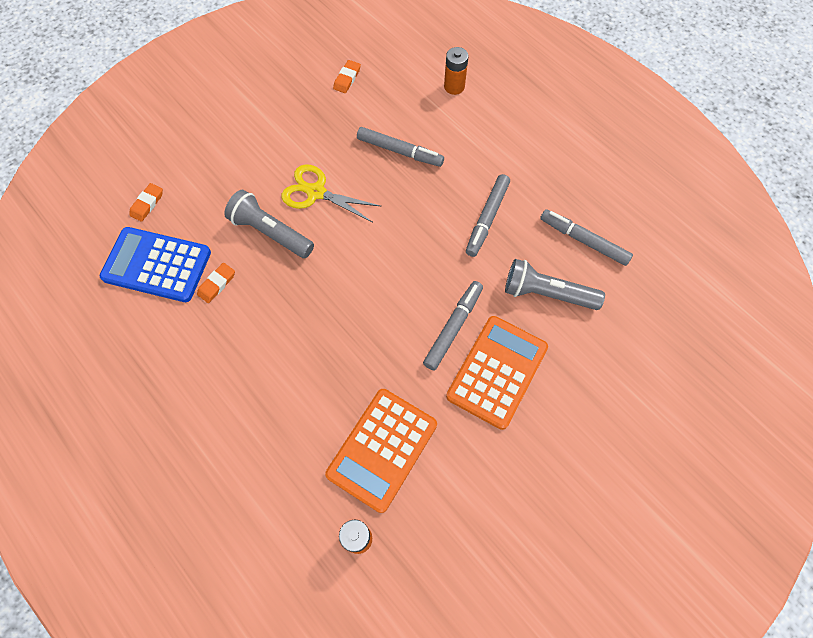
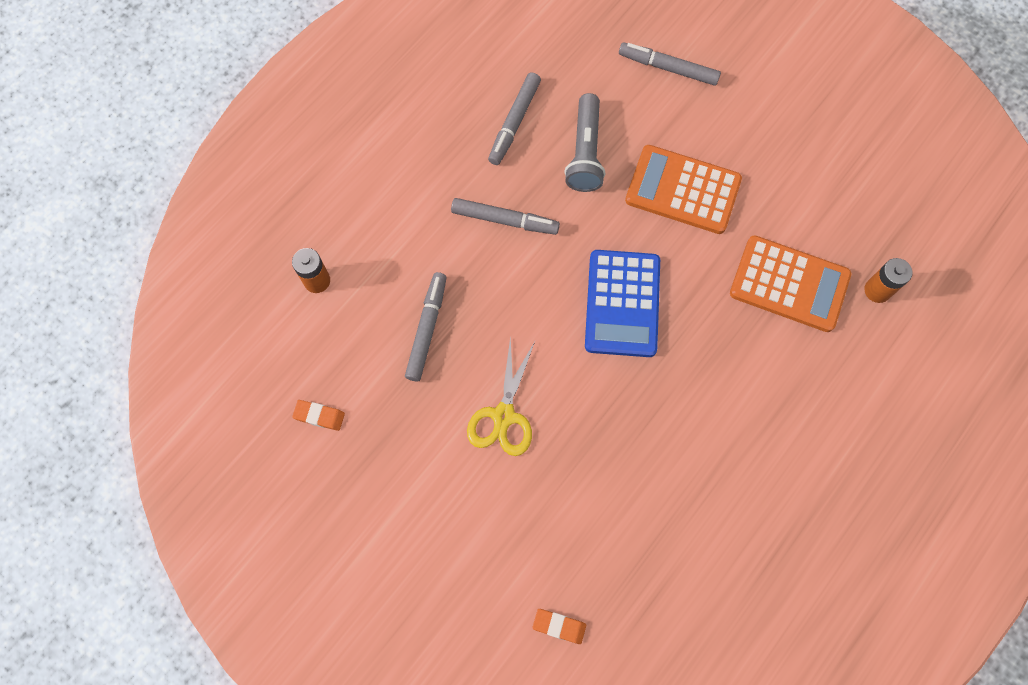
camera: 100 degrees left, 5 degrees up
blue calculator [100,227,211,302] -> blue calculator moved to [585,250,660,357]
orange eraser [197,263,235,303] -> none
grey flashlight [224,190,314,258] -> none
grey marker [423,281,483,370] -> grey marker moved to [619,42,721,86]

